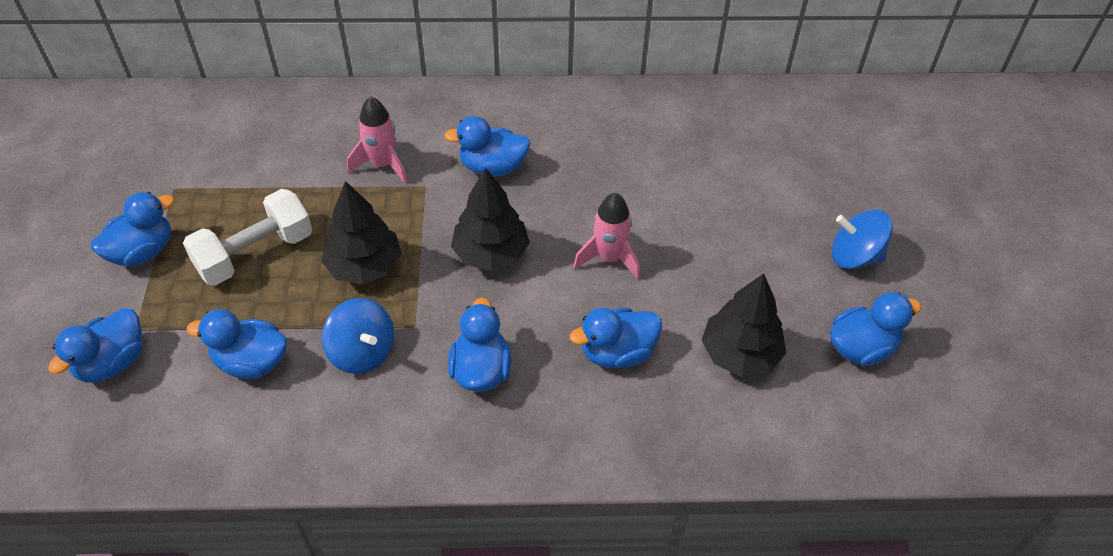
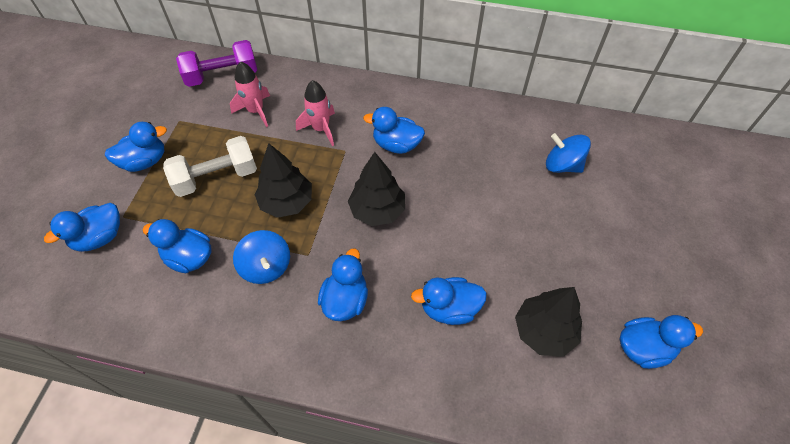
camera: 15 degrees right, 5 degrees up
pink rocket [573,193,640,279] -> pink rocket moved to [230,61,270,127]
blue spinning top [832,209,893,269] -> blue spinning top moved to [546,133,591,173]
none -> purple dumbbell [176,40,257,87]

